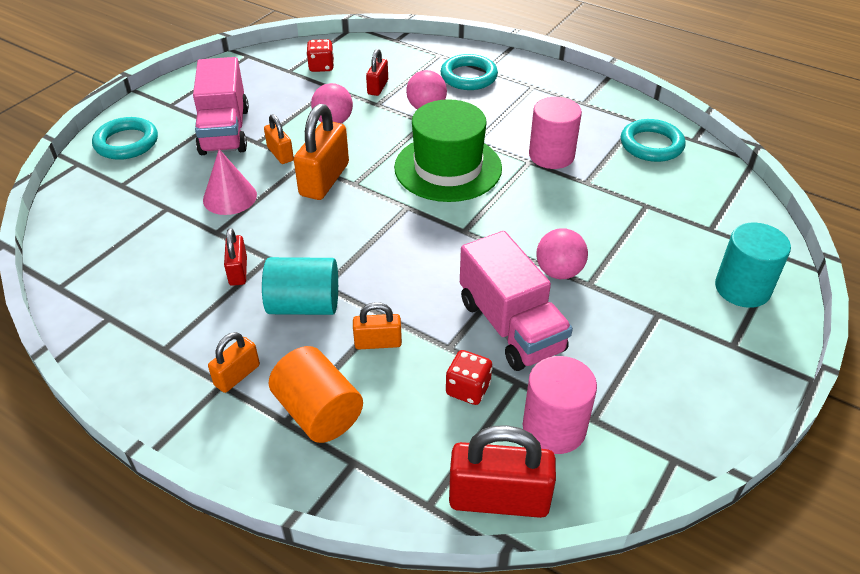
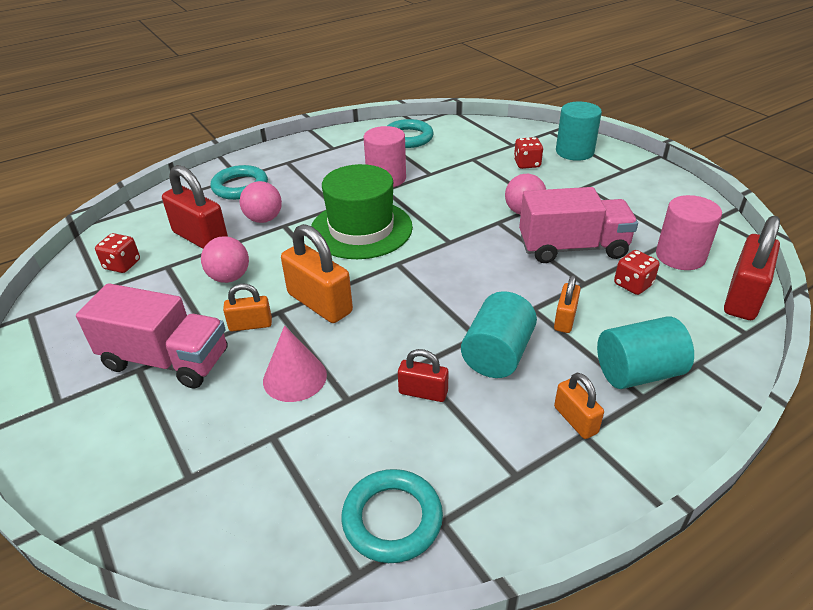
camera: 65 degrees left, 5 degrees down
turquoise ring [92,117,158,160] -> turquoise ring moved to [341,469,443,563]
orange cylinder [269,346,363,443] -> turquoise cylinder [597,316,694,389]
red padlock [366,49,388,96] -> red padlock [162,165,228,249], size x1.80
none -> red dice [514,137,543,169]

